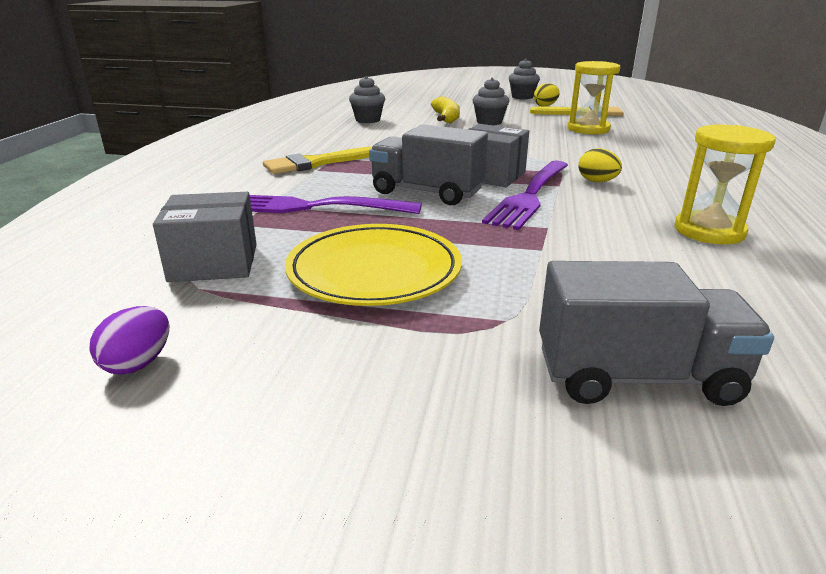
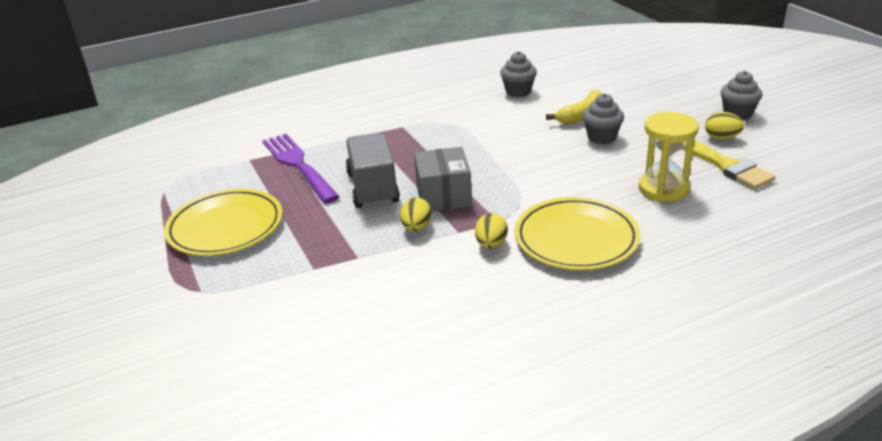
camera: 55 degrees right, 5 degrees up
purple egg [89,306,169,375] -> none
grey box [153,192,257,282] -> none
yellow brush [263,147,372,174] -> none
purple fork [482,160,568,230] -> yellow egg [400,197,432,232]
grey truck [539,261,774,406] -> none
yellow hourglass [675,125,776,244] -> none
none -> yellow plate [515,197,640,270]

